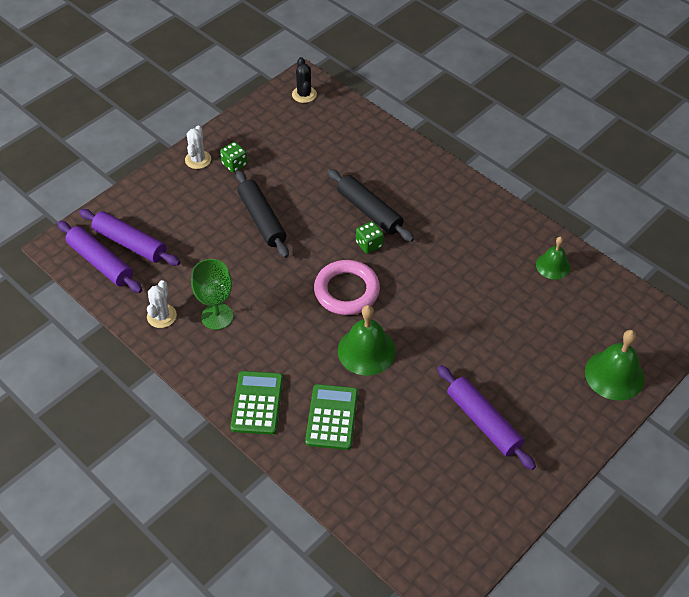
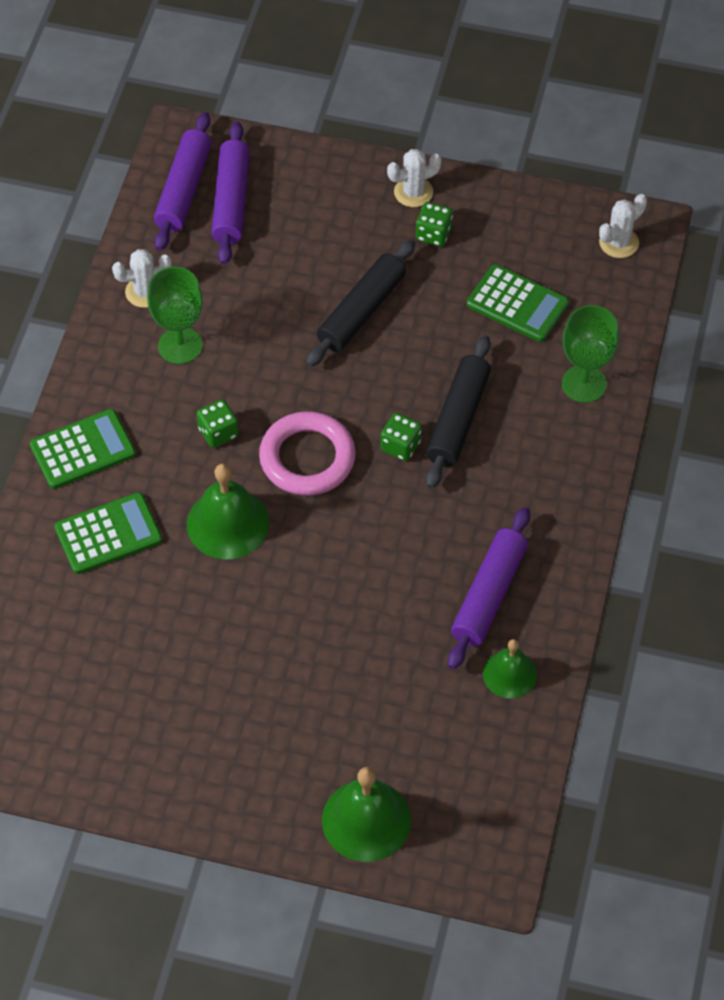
camera: 60 degrees right, 5 degrees up
black cactus [292,57,317,103] -> white cactus [599,194,647,258]
purple rolling pin [437,365,536,470] -> purple rolling pin moved to [448,507,530,670]
none -> green dice [197,399,238,448]
none -> green calculator [467,264,569,342]
none -> green goblet [562,305,619,403]

